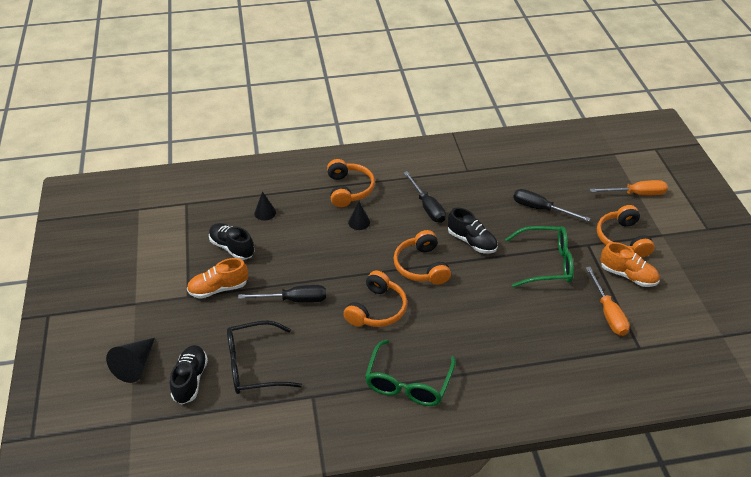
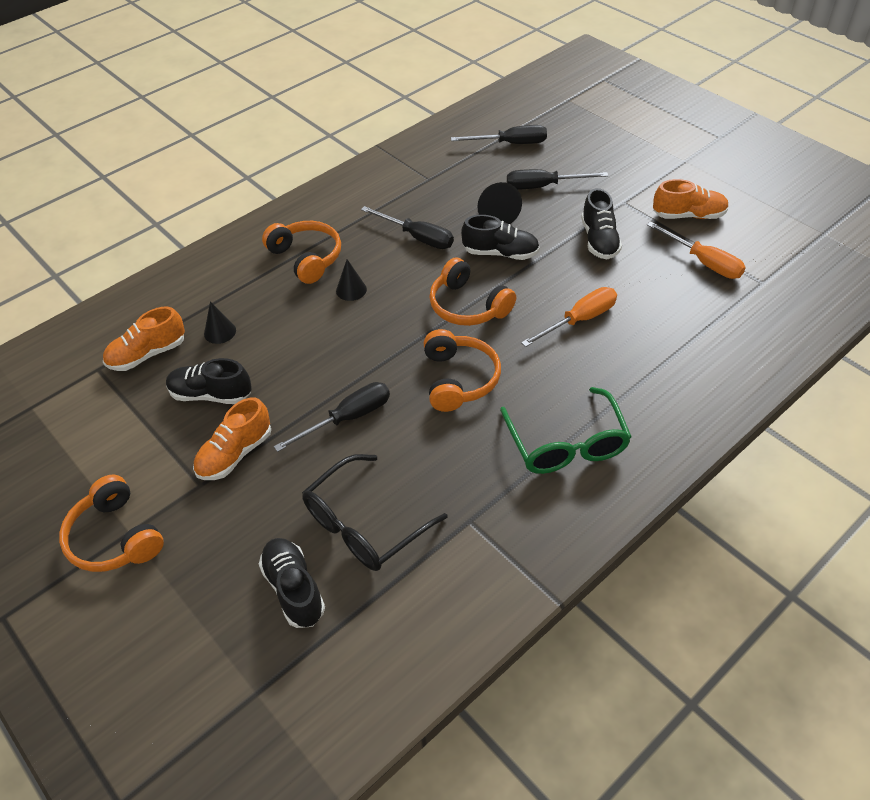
camera: 30 degrees left, 5 degrees up
black cone [106,338,155,383] -> black cone moved to [477,182,522,224]
green glasses [505,226,574,287] -> black shoe [581,188,622,259]
orange screwdriver [590,180,668,195] -> orange screwdriver moved to [521,287,617,347]
orange headphones [597,205,655,258] -> orange headphones moved to [59,474,164,572]
none -> orange shoe [103,307,185,371]
none -> black screwdriver [451,125,547,144]

